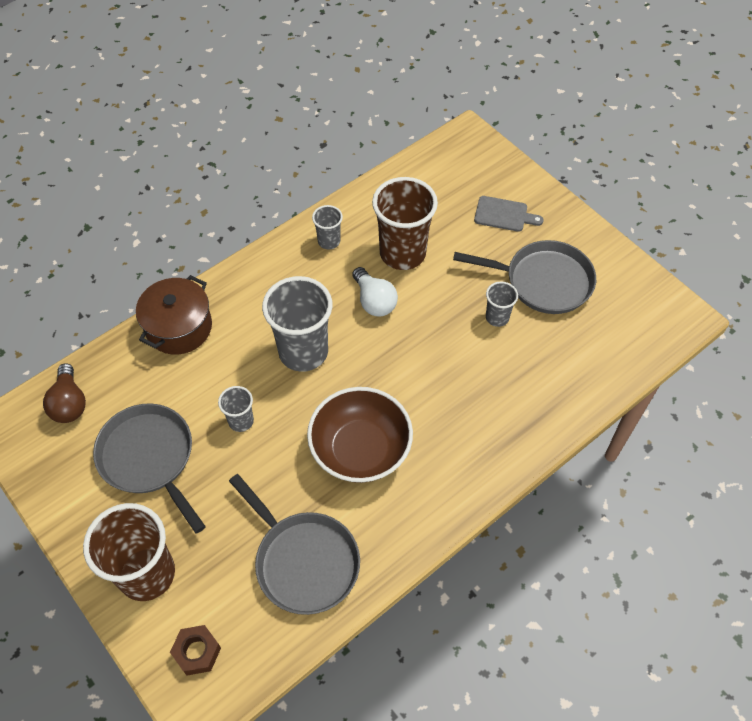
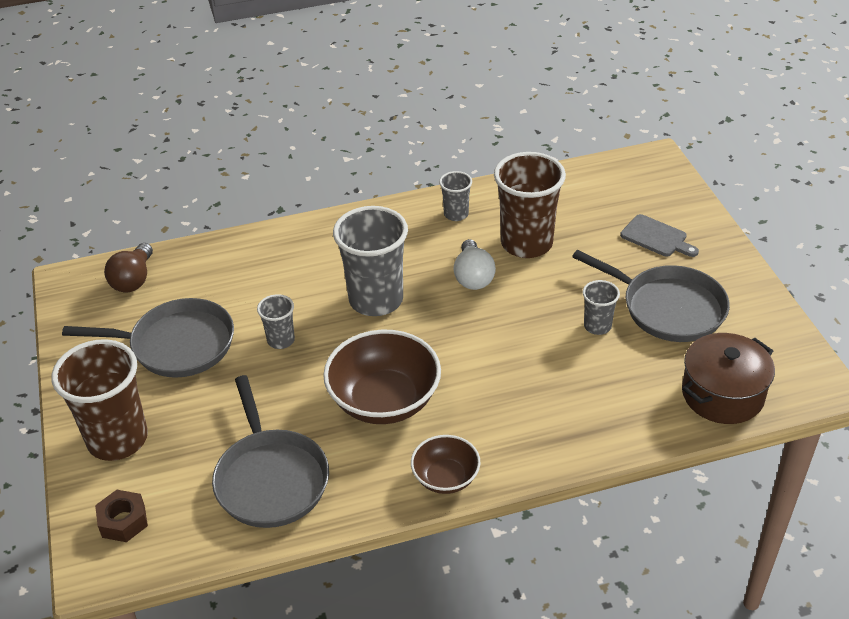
camera: 25 degrees right, 15 degrees down
grey pan [93,404,206,534] -> grey pan turned 105 degrees clockwise [62,298,234,378]
brown pot [136,275,212,355] -> brown pot moved to [682,333,775,424]
none -> brown bowl [411,435,481,494]

